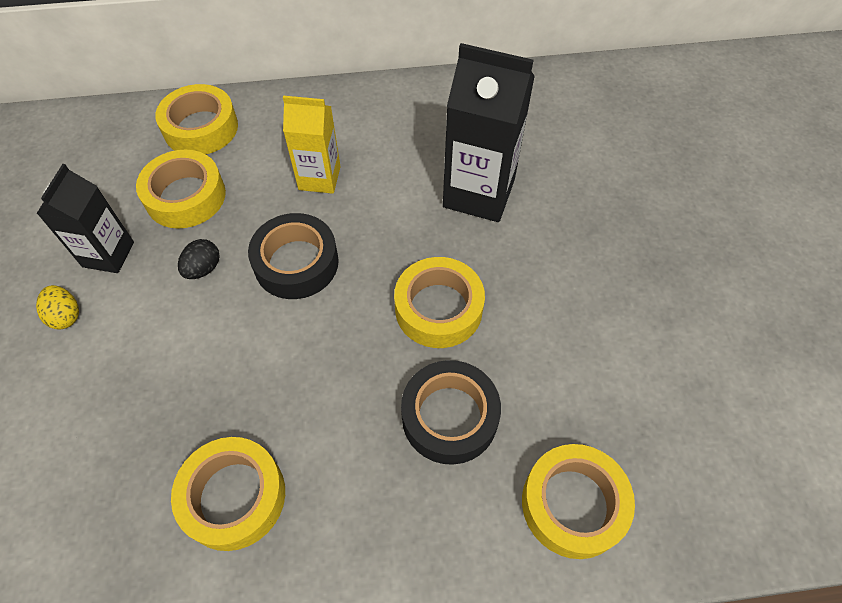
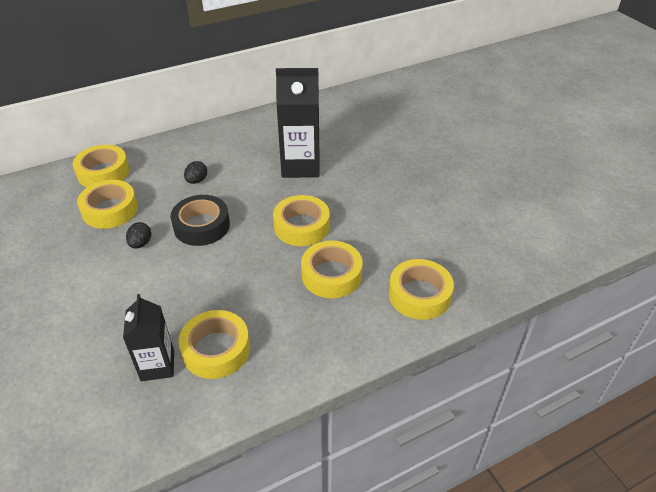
camera: 20 degrees left, 15 degrees down
black carton [36,164,134,273] -> black carton moved to [123,294,174,381]
yellow egg [36,285,79,330] -> none
yellow carton [283,96,341,194] -> black egg [184,161,207,184]
black tape [401,360,501,465] -> yellow tape [301,240,363,298]

